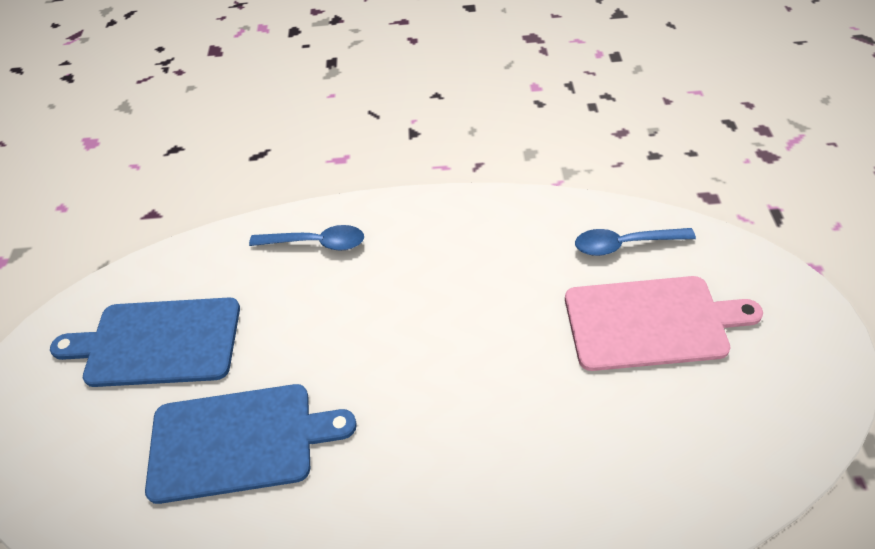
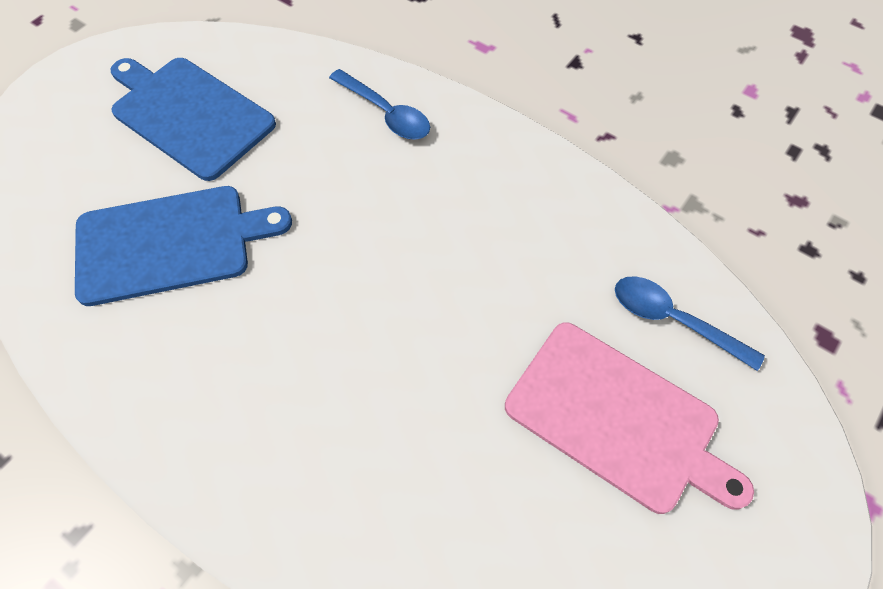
camera: 35 degrees right, 10 degrees up
blue cutting board [145,384,357,504] -> blue cutting board turned 45 degrees counterclockwise [75,186,292,306]

